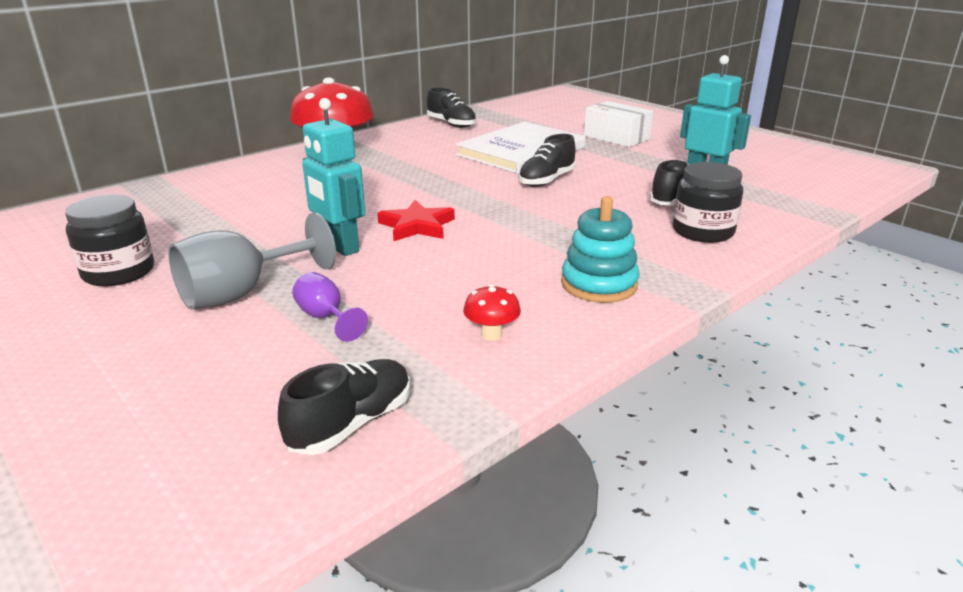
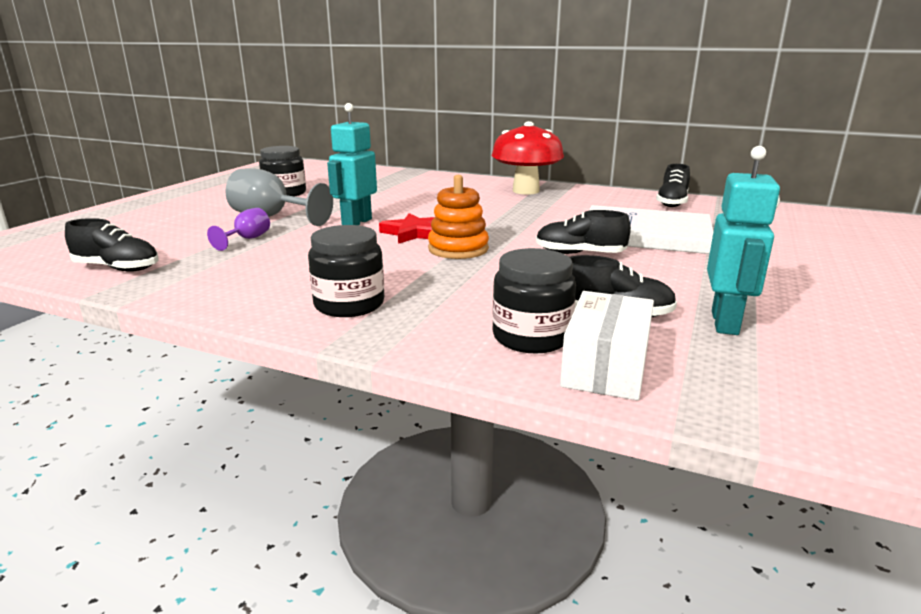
camera: 65 degrees right, 5 degrees down
red mushroom [463,284,521,340] -> none
turquoise stacking toy [561,196,640,303] -> black jar [308,225,384,317]
white box [584,101,653,147] -> white box moved to [560,291,654,400]
none -> orange stacking toy [428,175,489,259]

